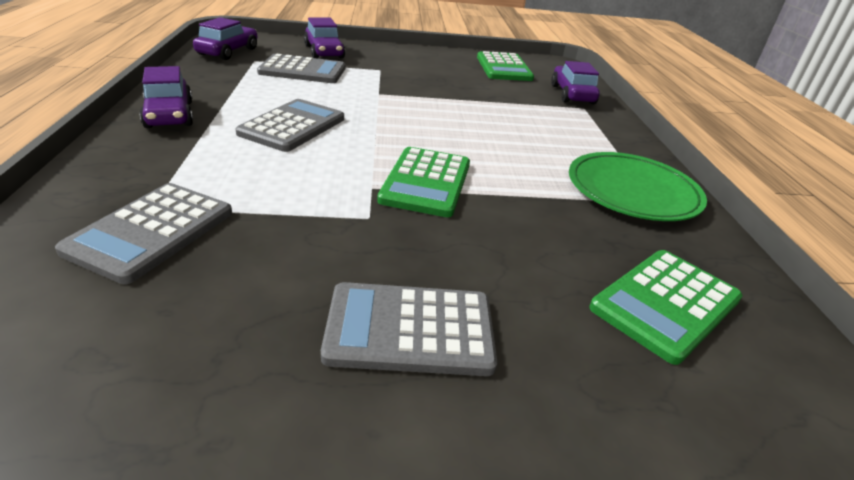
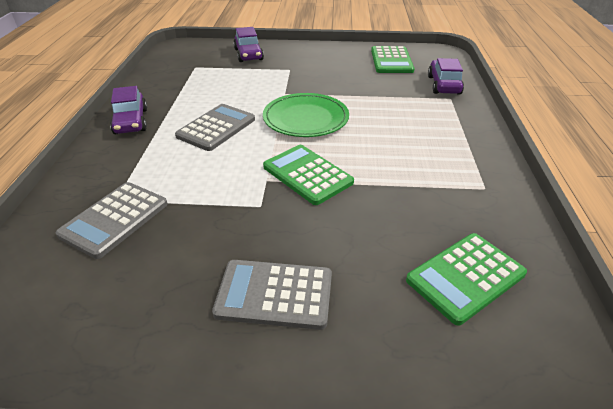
camera: 10 degrees right, 5 degrees up
purple car [193,17,257,60] -> none
grey calculator [257,53,345,83] -> none
green calculator [377,147,470,217] -> green calculator turned 120 degrees clockwise [263,145,354,205]
green plate [569,152,707,221] -> green plate moved to [263,93,349,137]

